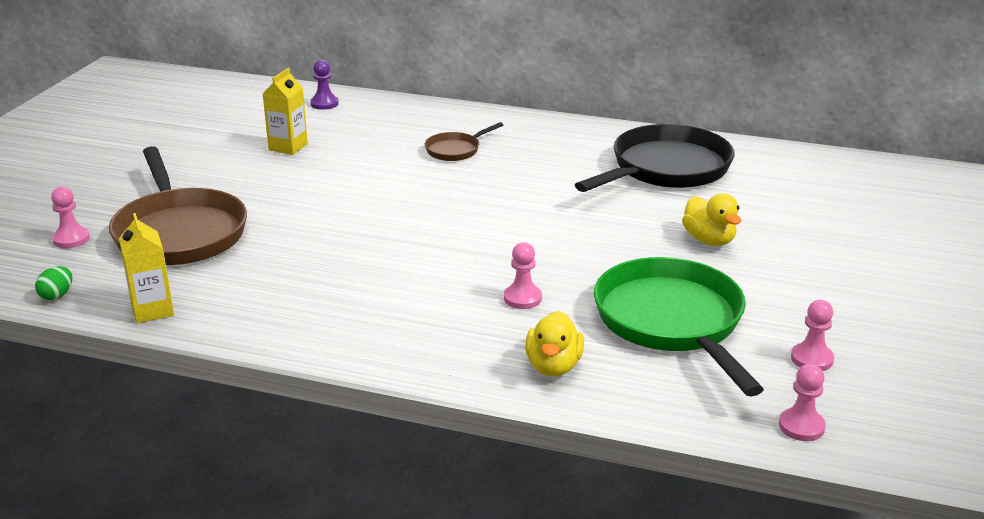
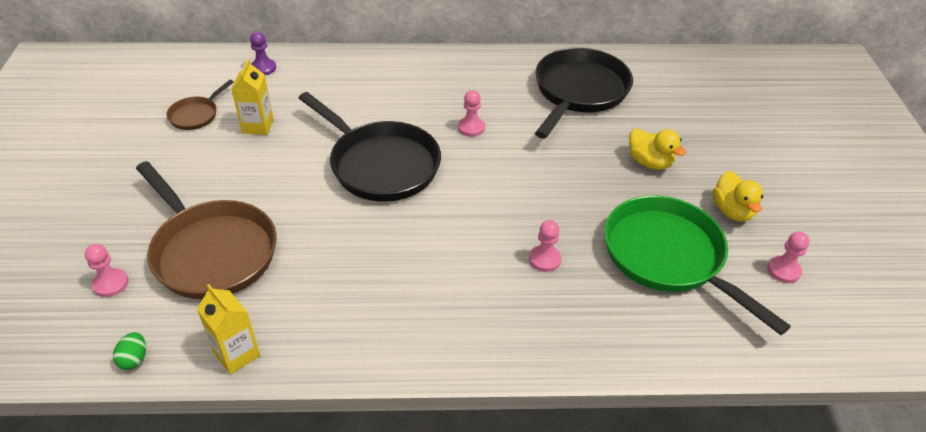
camera: 20 degrees left, 15 degrees up
brown pan [425,122,503,161] -> brown pan moved to [166,80,234,130]
yellow duck [525,311,584,376] -> yellow duck moved to [712,171,763,221]
pink pawn [779,364,826,441] -> pink pawn moved to [458,90,485,137]
none -> black pan [299,92,441,202]

